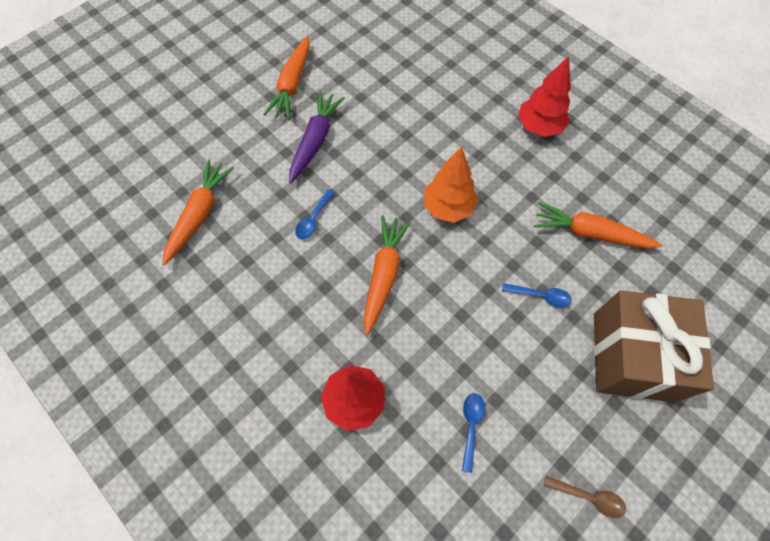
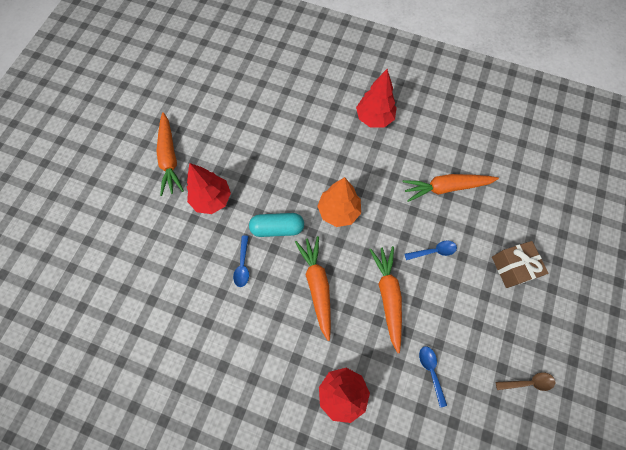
camera: 25 degrees left, 5 degrees up
orange carrot [162,160,234,265] -> orange carrot moved to [369,246,402,353]
purple carrot [289,91,345,183] -> red tree [187,163,231,214]
brown gift [594,290,714,402] -> brown gift [492,241,549,288], size x0.55
none -> turquoise capsule [249,213,304,237]

